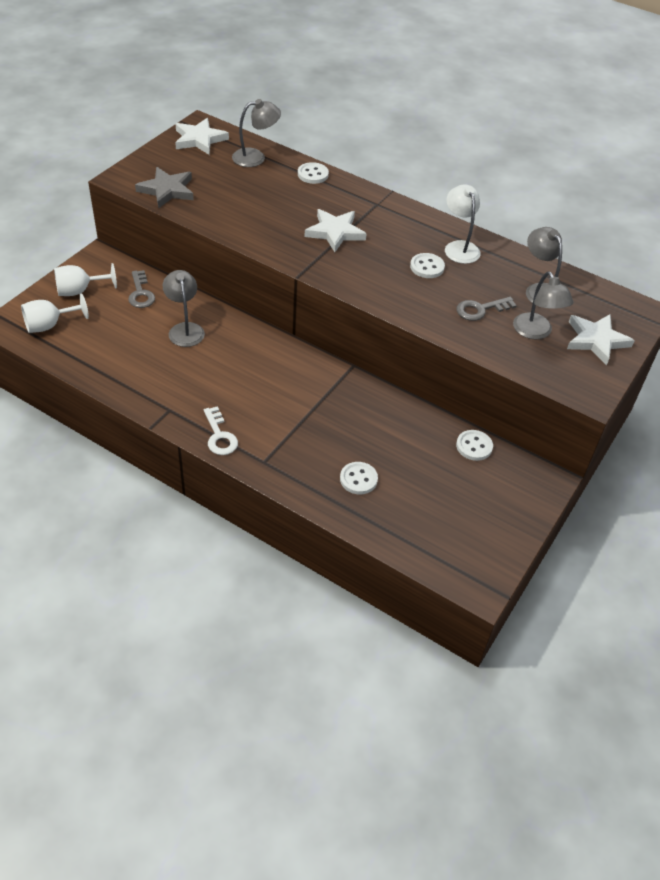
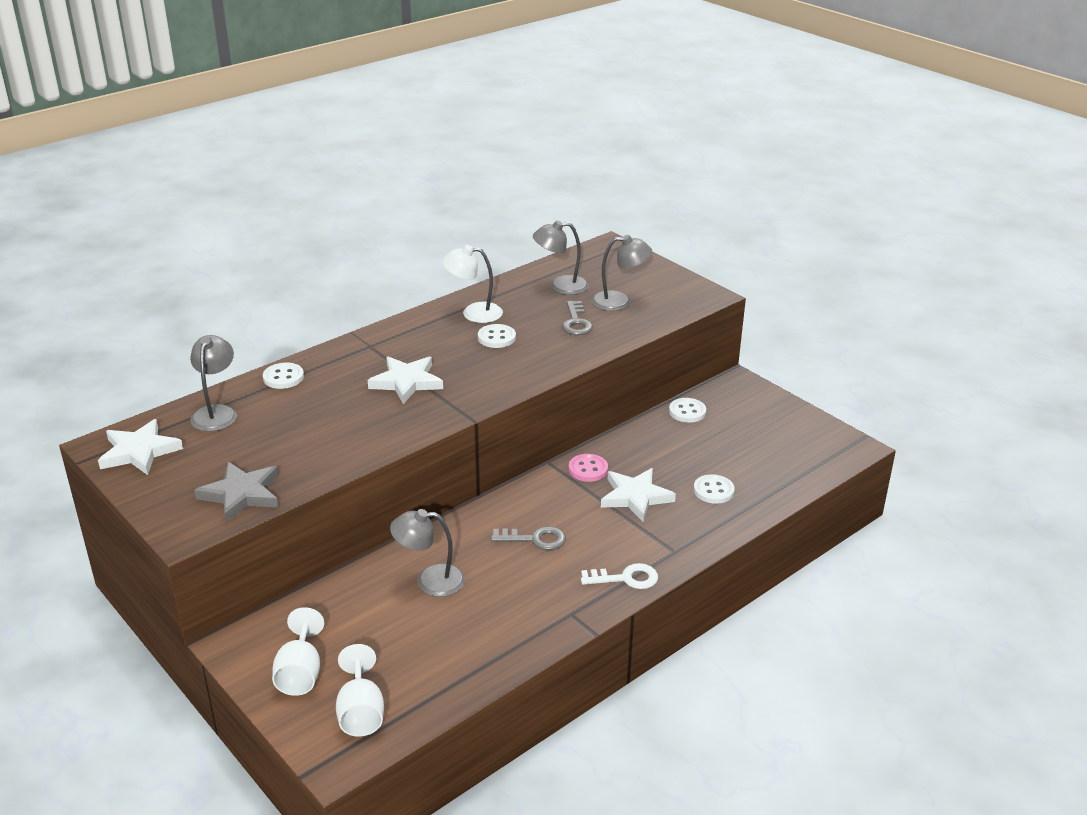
camera: 70 degrees left, 15 degrees down
grey key [128,270,155,308] -> grey key moved to [491,526,566,550]
white star [567,314,635,365] -> white star moved to [601,468,676,522]
none -> pink button [568,454,608,482]

